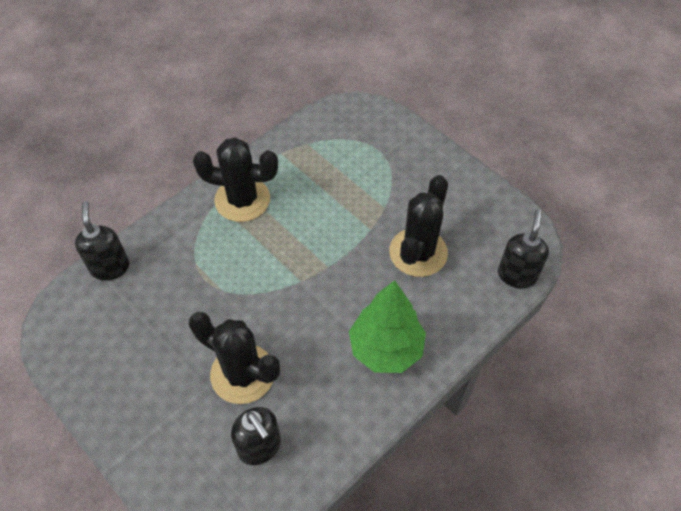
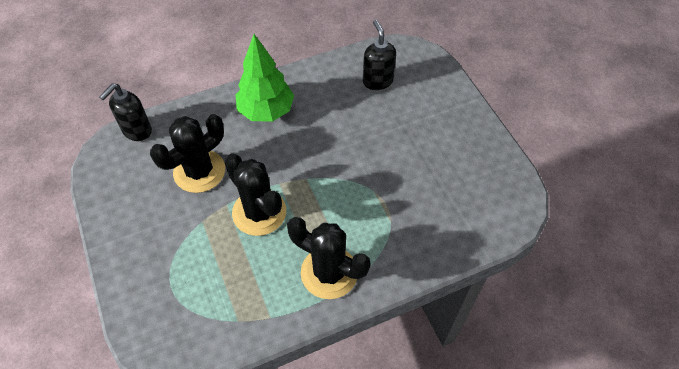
camera: 160 degrees left, 0 degrees up
black soap dispenser [75,201,129,281] -> none
black cactus [189,312,280,404] -> black cactus moved to [225,154,286,236]

